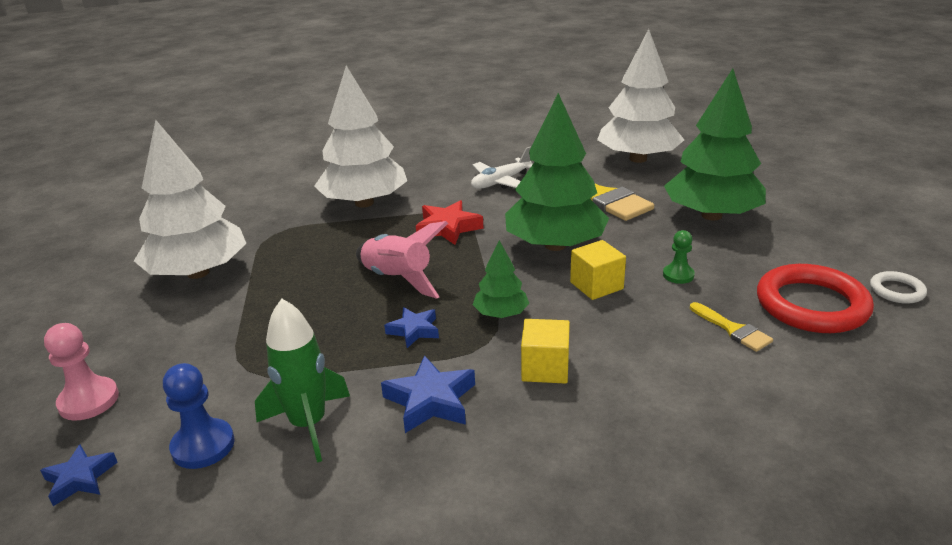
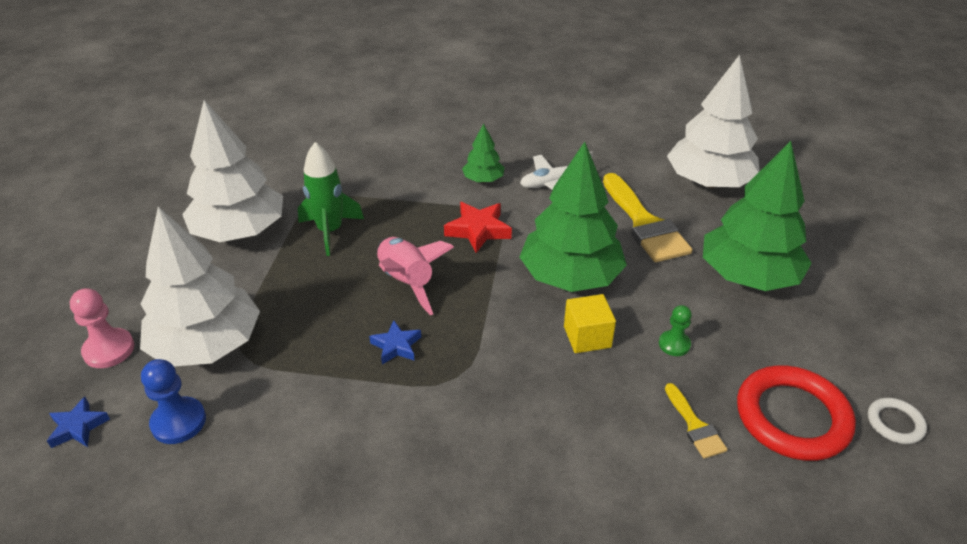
camera: 15 degrees right, 10 degrees up
green rocket [255,299,350,463] -> green rocket moved to [298,142,364,256]
white tree [314,66,407,208] -> white tree moved to [140,206,260,367]
blue star [381,355,475,433] -> none
green tree [473,240,530,318] -> green tree moved to [462,124,505,183]
yellow cube [521,319,570,384] -> none

